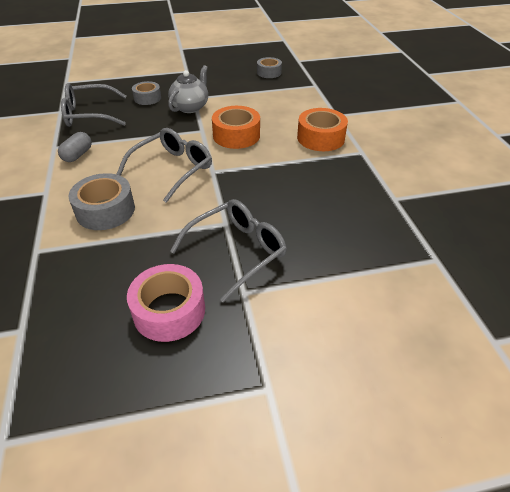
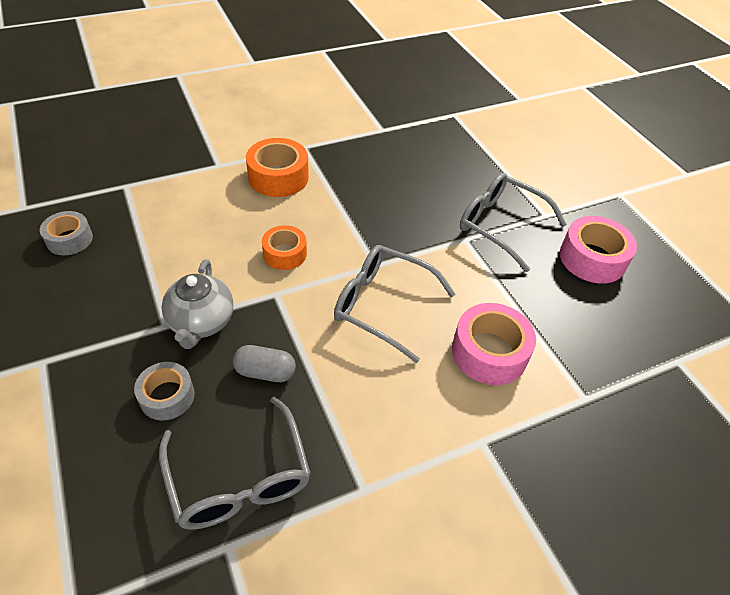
camera: 105 degrees left, 5 degrees up
grey capsule [58,132,92,162] -> grey capsule moved to [233,345,296,382]
grey tape [68,173,135,230] -> pink tape [452,303,536,385]
grey teapot [168,65,208,113] -> grey teapot turned 105 degrees counterclockwise [162,259,234,349]
orange tape [212,106,260,149] -> orange tape [262,225,307,270], size x0.64

